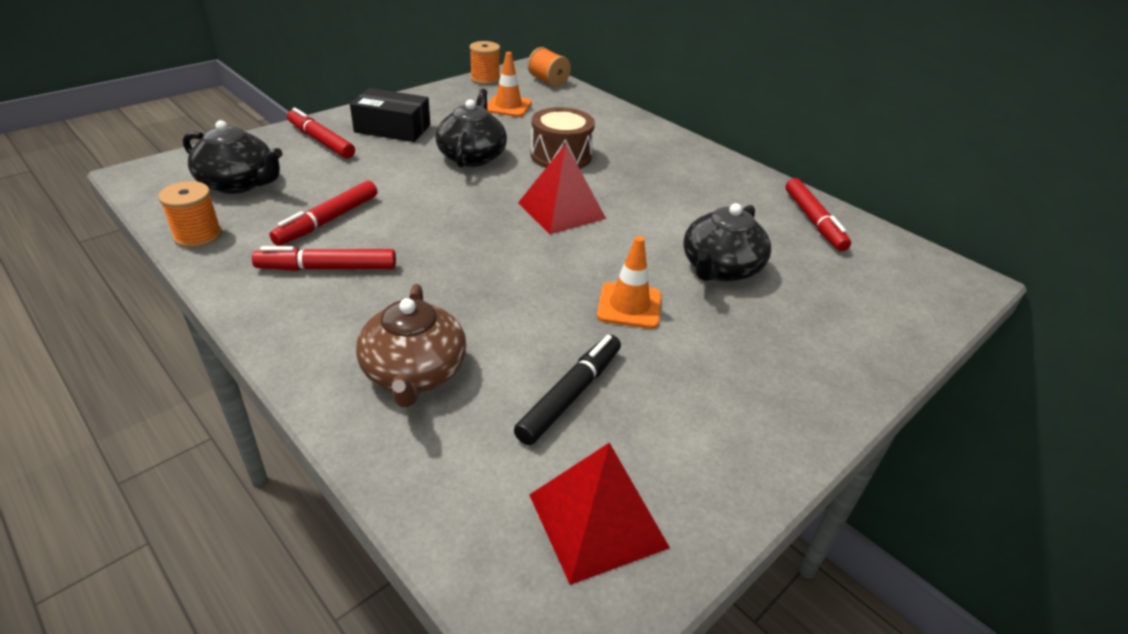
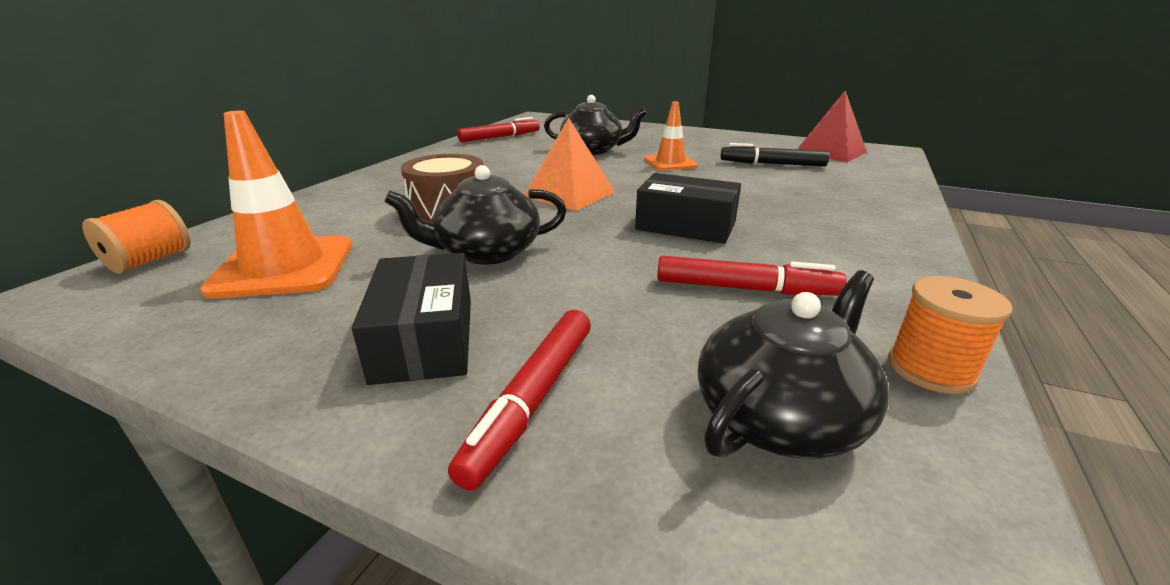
camera: 110 degrees left, 10 degrees down
black teapot [183,120,283,194] -> black teapot turned 45 degrees clockwise [698,270,889,459]
red marker [252,246,396,271] -> none
brown teapot [356,284,467,407] -> none
orange spool [470,41,500,85] -> none
orange traffic cone [487,52,532,117] -> orange traffic cone [200,111,352,299], size x1.57
red pyramid [518,144,606,234] -> orange pyramid [524,118,615,211]
none -> black box [635,173,741,244]

